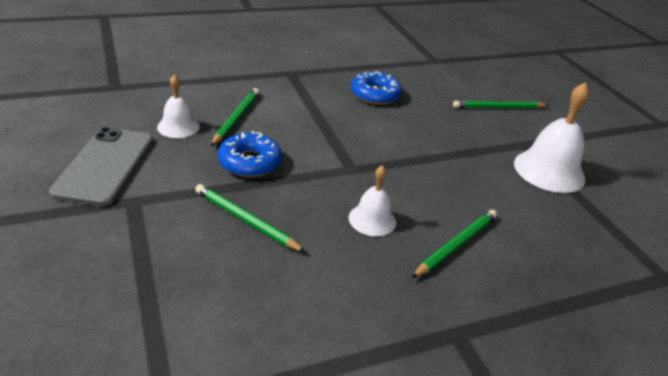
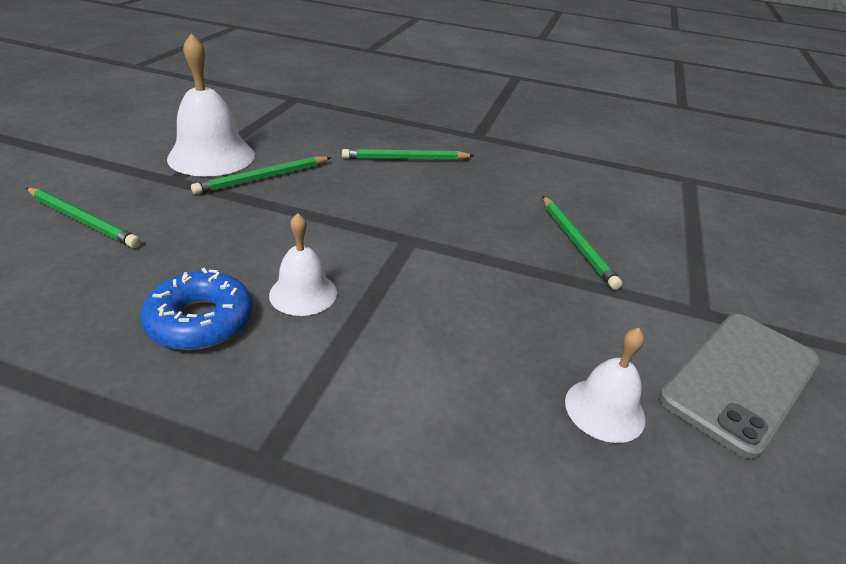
camera: 140 degrees left, 0 degrees up
green pencil [211,88,260,146] -> green pencil moved to [191,157,332,194]
blue donut [218,131,282,177] -> none
white bell [349,165,396,236] -> white bell moved to [269,213,337,316]

